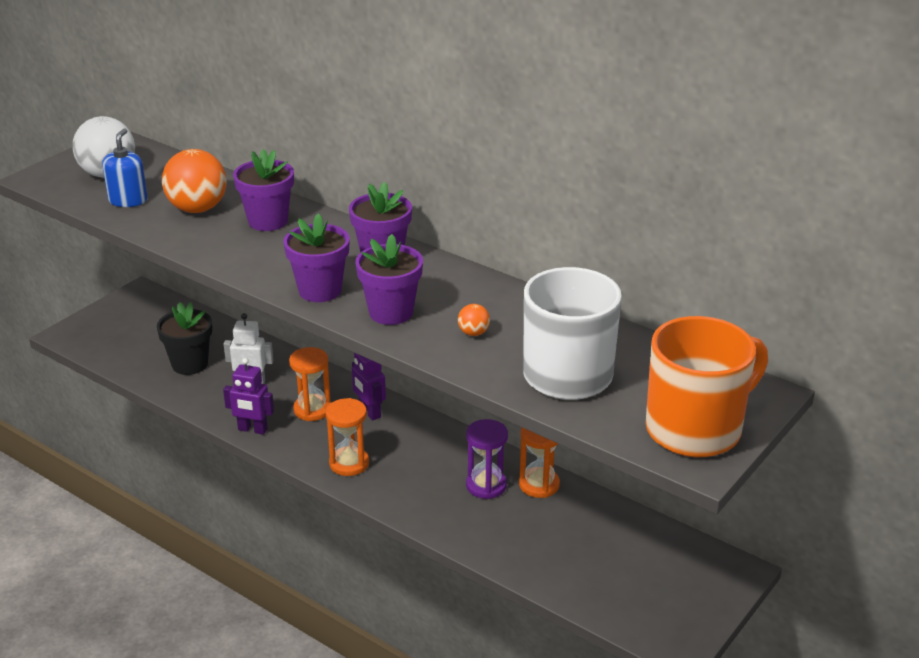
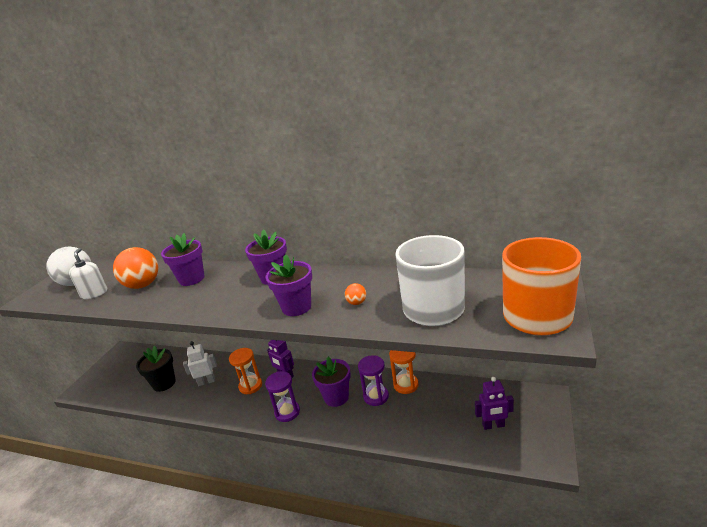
camera: 15 degrees left, 5 degrees down
blue soap dispenser [102,128,148,207] -> white soap dispenser [69,248,107,299]
purple robot [223,358,274,435] -> purple robot moved to [475,377,514,430]
purple flower pot [283,213,350,302] -> purple flower pot moved to [312,357,351,407]
orange hourglass [326,398,369,476] -> purple hourglass [265,371,300,422]

